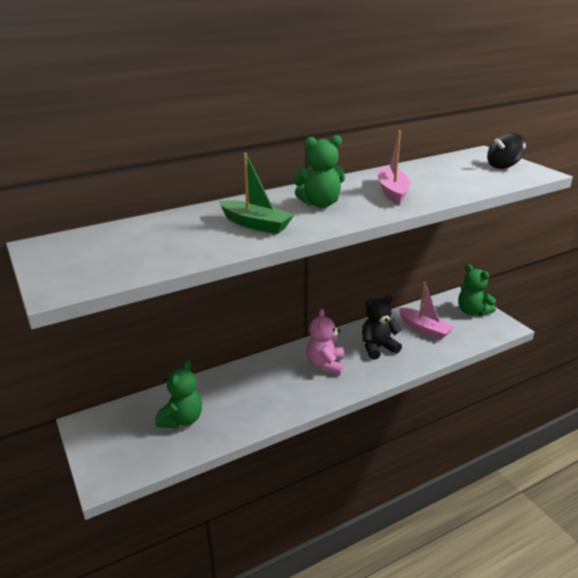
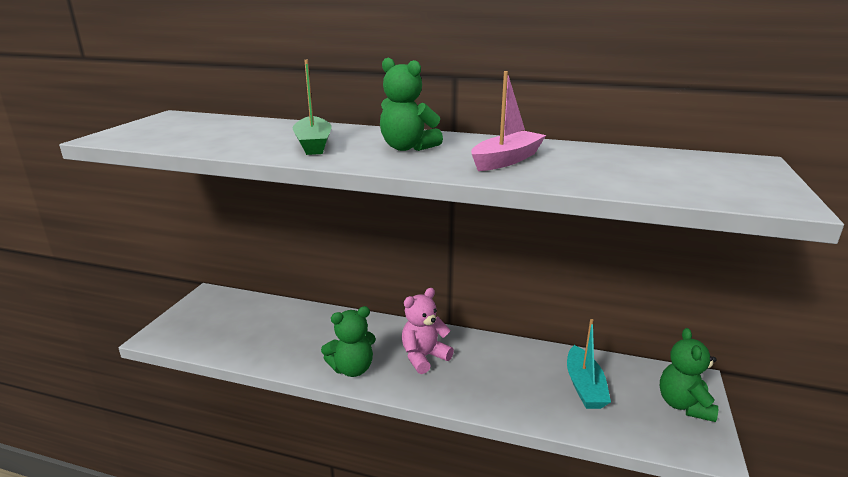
camera: 45 degrees right, 5 degrees down
green teddy bear [155,360,202,429] -> green teddy bear moved to [321,306,376,377]
black teddy bear [362,295,402,360] -> none
pink boat [398,282,455,340] -> turquoise boat [567,319,611,409]
black spinning top [487,133,526,169] -> none

